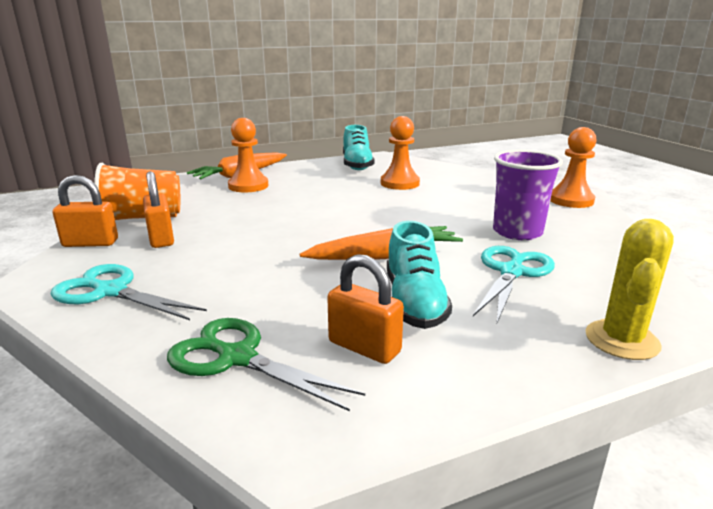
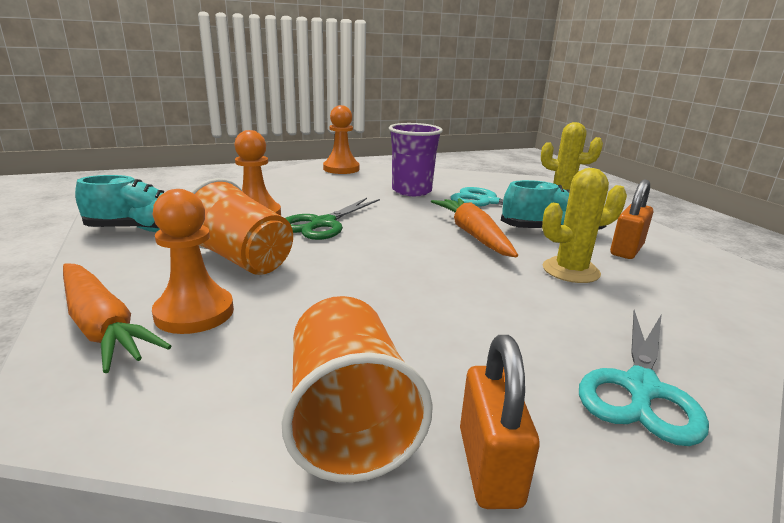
camera: 90 degrees left, 0 degrees up
orange padlock [143,171,174,248] -> none
green scissors [167,318,365,411] -> green scissors moved to [285,198,380,240]
none -> orange cup [191,178,293,275]
none -> yellow cactus [542,168,627,283]

